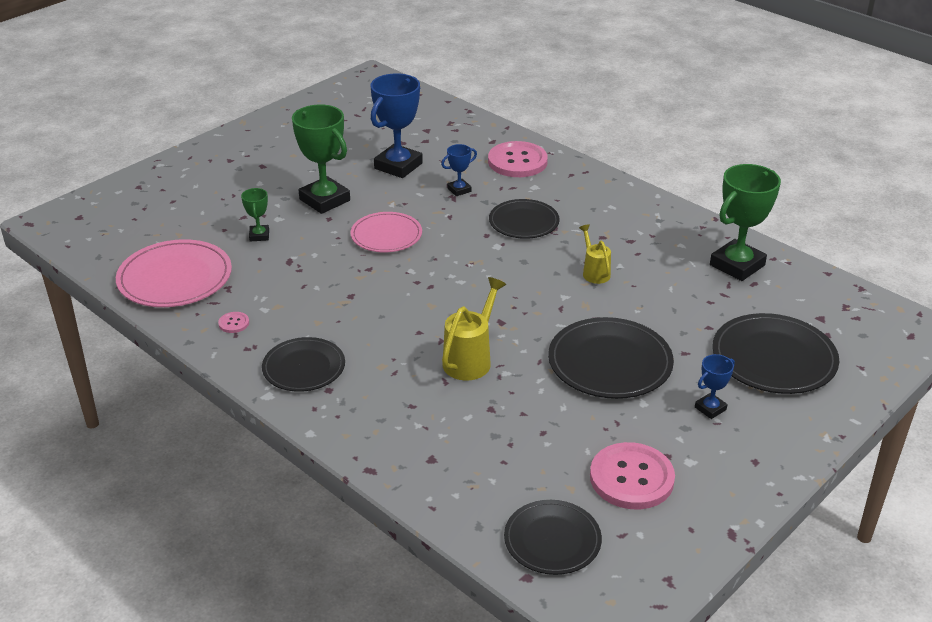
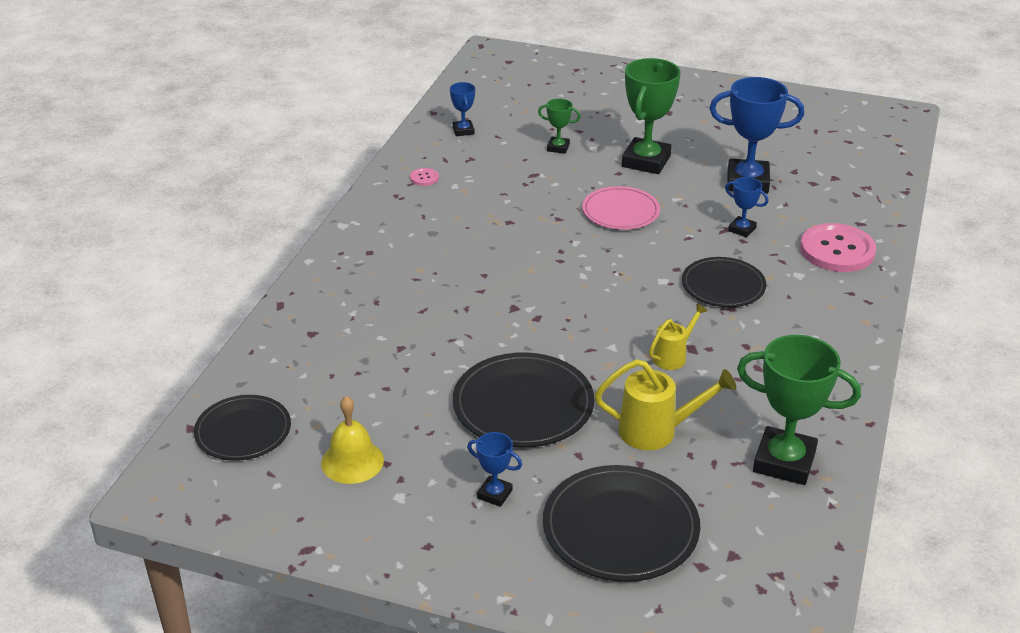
camera: 65 degrees right, 0 degrees up
pink plate [116,239,232,307] -> blue trophy [450,82,475,136]
green trophy [241,188,269,242] -> green trophy turned 45 degrees clockwise [538,98,581,154]
black plate [262,337,345,392] -> none
yellow watering can [442,277,506,381] -> yellow watering can moved to [595,359,736,450]
pink button [590,442,675,509] -> yellow bell [321,396,384,484]

